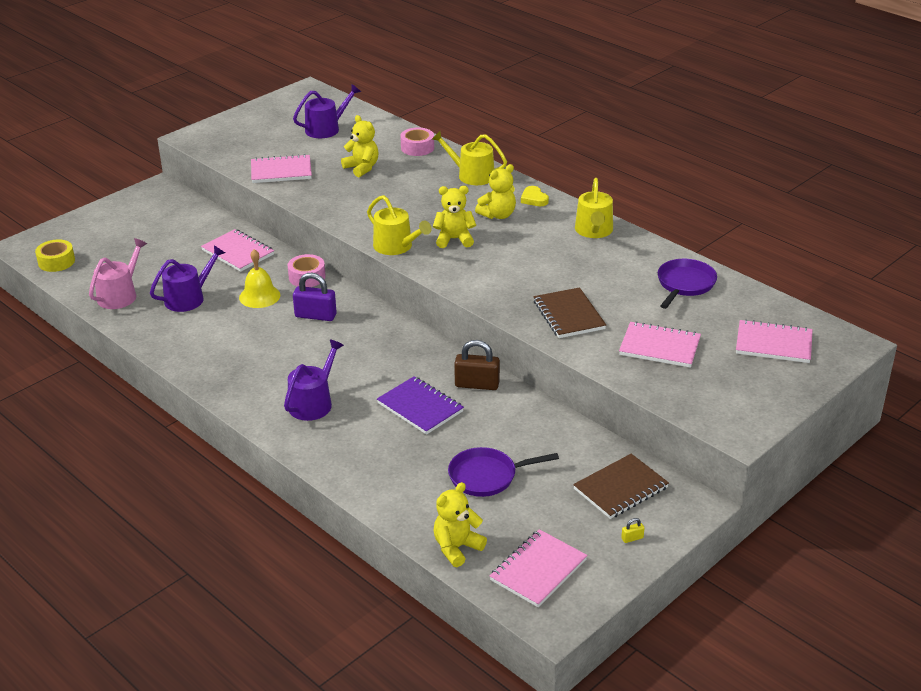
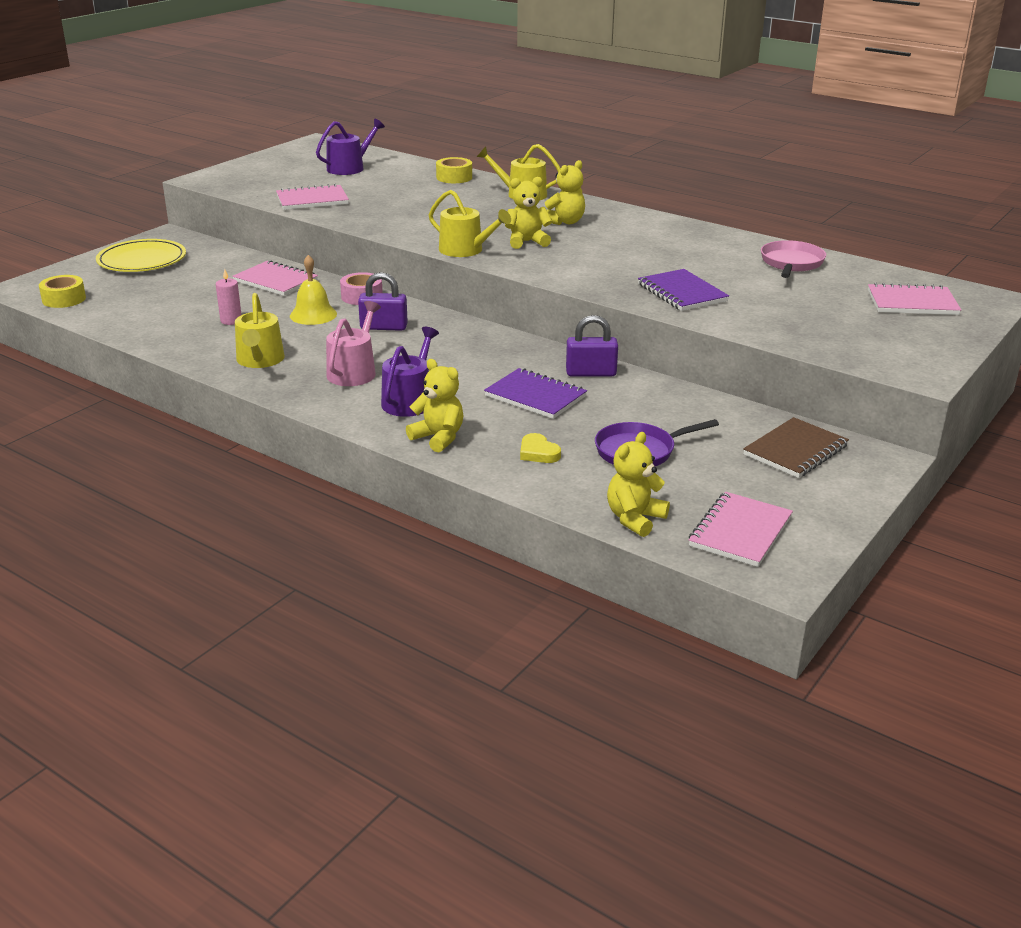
camera: 10 degrees left, 5 degrees down
pink watering can [89,238,147,309] -> pink watering can moved to [326,301,381,386]
purple watering can [150,245,225,312] -> pink candle [216,269,241,325]
yellow teddy bear [341,115,379,177] -> yellow teddy bear moved to [406,359,463,453]
pink tape [400,127,434,156] -> yellow tape [436,157,472,183]
brown padlock [454,340,500,390] -> purple padlock [566,315,618,376]
yellow heart [521,186,549,206] -> yellow heart moved to [520,433,561,463]
brown notebook [534,287,606,338] -> purple notebook [638,269,729,311]
yellow watering can [575,178,613,238] -> yellow watering can moved to [235,293,285,368]
pink notebook [619,321,701,368] -> none
yellow padlock [621,518,645,543] -> none
purple pan [658,259,717,309] -> pink pan [761,240,826,278]
none -> yellow plate [96,239,186,272]

